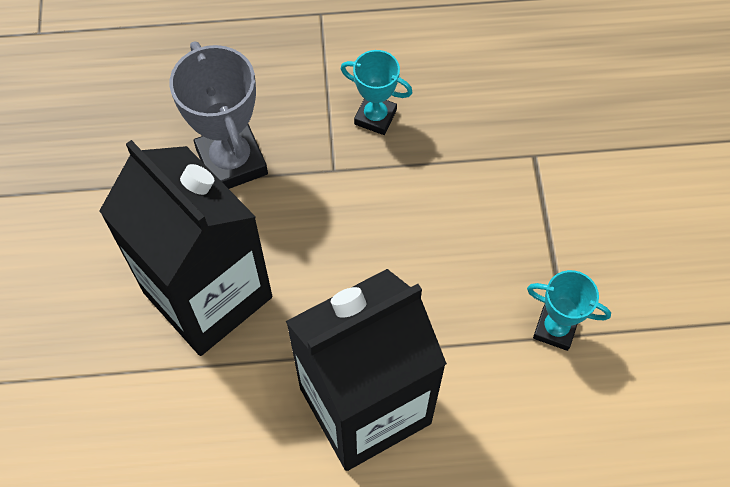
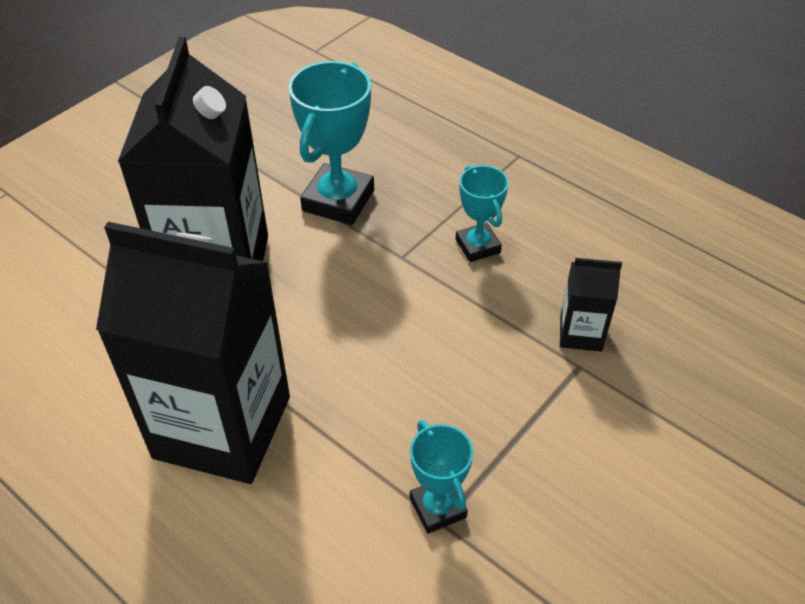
camera: 45 degrees right, 15 degrees down
grey trophy [170,41,268,189] -> turquoise trophy [288,61,374,225]
none -> black carton [560,258,622,352]

